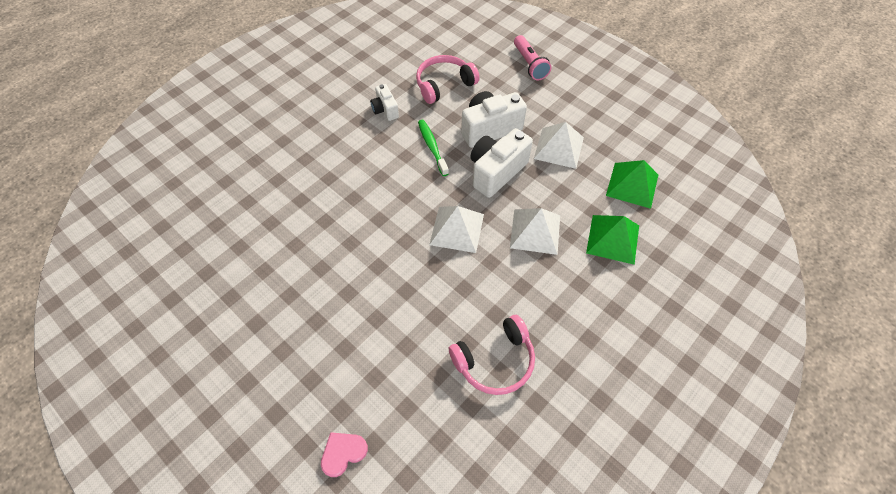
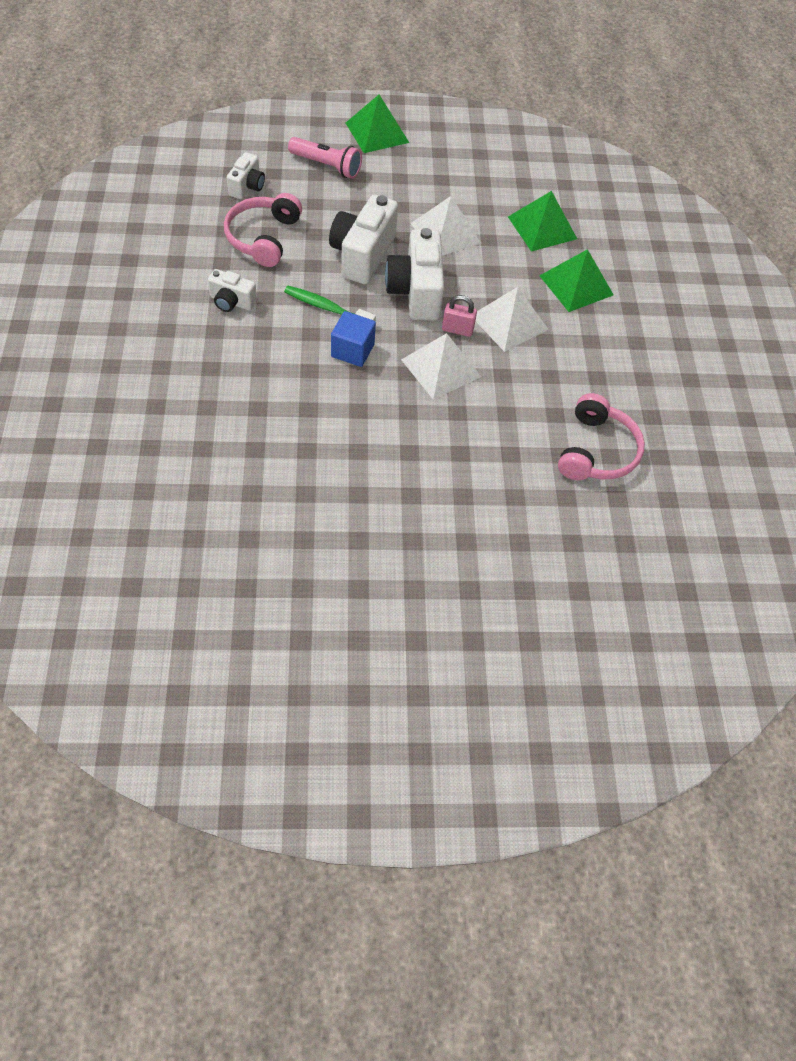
camera: 50 degrees left, 0 degrees up
pink heart [321,432,368,477] -> none
none -> white camera [227,152,265,199]
none -> blue cube [331,311,376,367]
none -> green pyramid [346,95,409,153]
none -> pink padlock [442,295,477,337]

